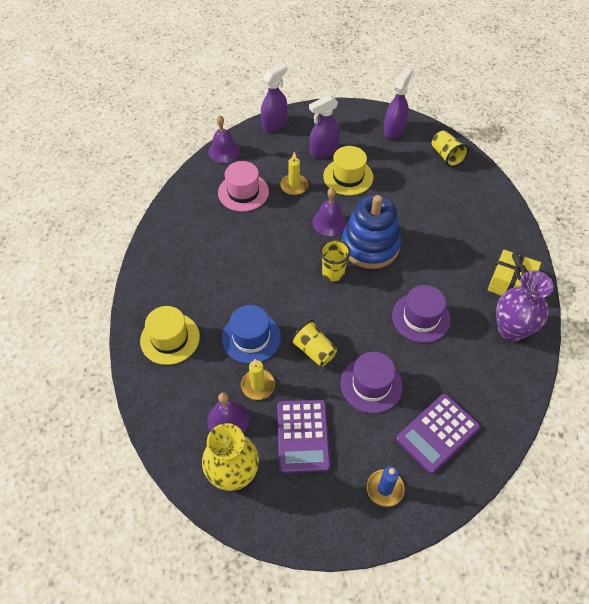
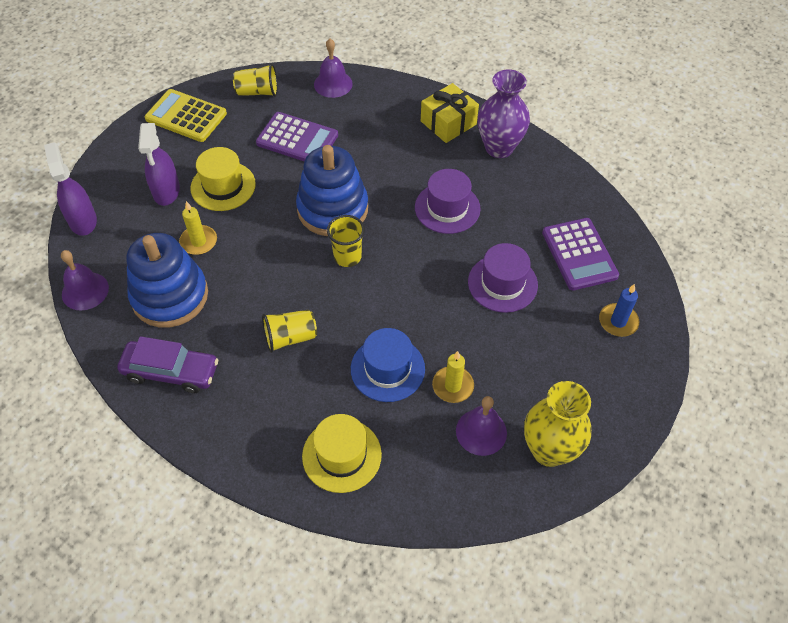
camera: 65 degrees left, 0 degrees up
pink hat [218,161,269,212] -> blue stacking toy [126,233,208,328]
purple calculator [277,399,331,473] -> purple calculator moved to [256,112,338,161]
yellow cup [290,320,337,366] -> yellow cup moved to [262,309,317,353]
purple bell [312,188,347,236] -> purple bell moved to [314,39,353,98]
purple spray bottle [384,67,413,139] -> yellow calculator [145,89,227,142]
none -> purple car [117,336,218,393]

